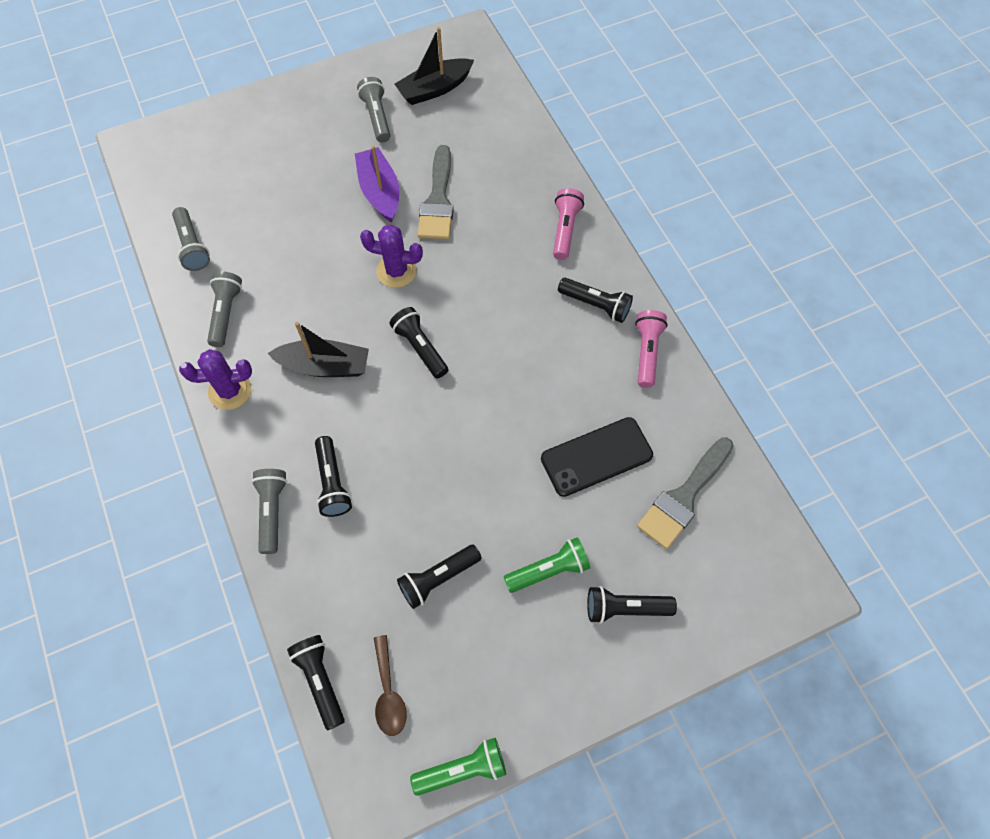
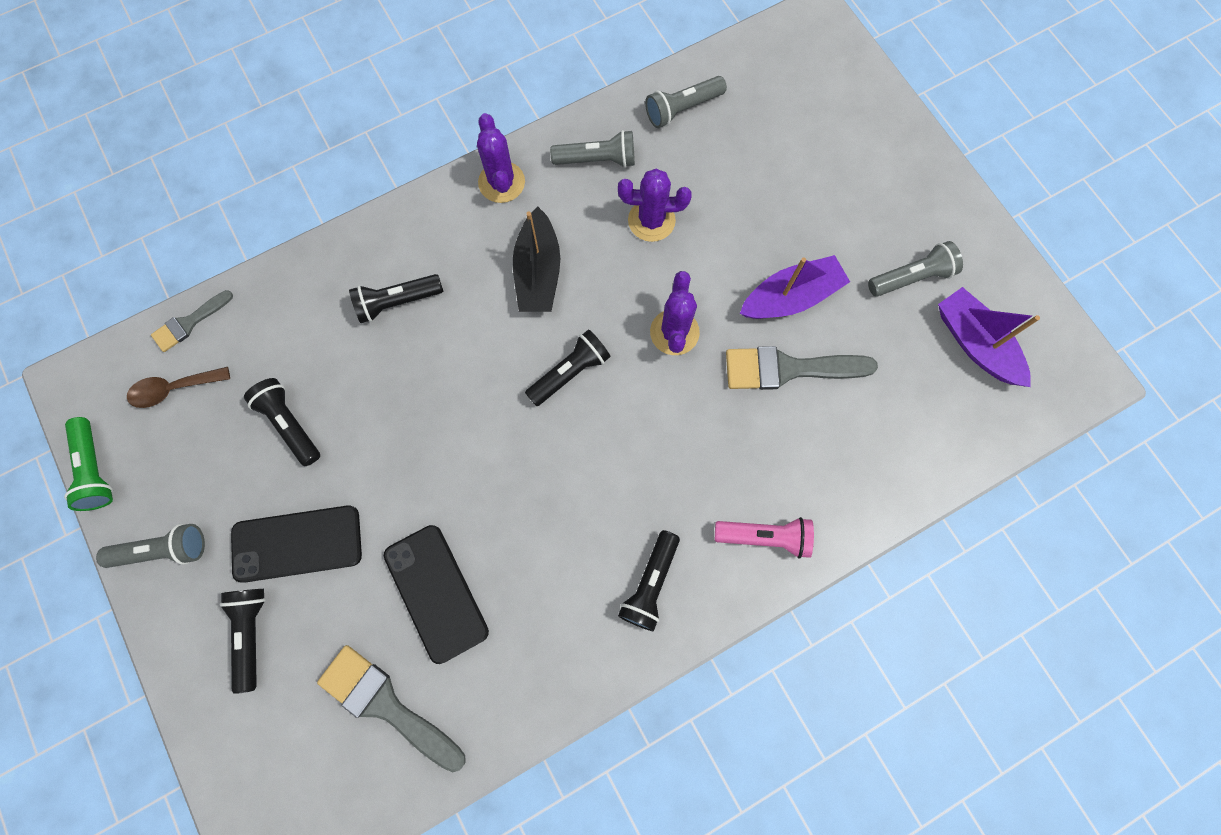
camera: 85 degrees right, 10 degrees up
grey flashlight [251,469,287,554] -> grey flashlight moved to [96,524,205,568]
black flashlight [287,635,345,730] -> grey brush [151,290,233,352]
black boat [395,27,474,105] -> purple boat [938,287,1040,387]
green flashlight [504,537,590,593] -> black phone [231,505,362,583]
pink flashlight [635,310,668,388] -> none
none -> purple cactus [618,169,692,242]

